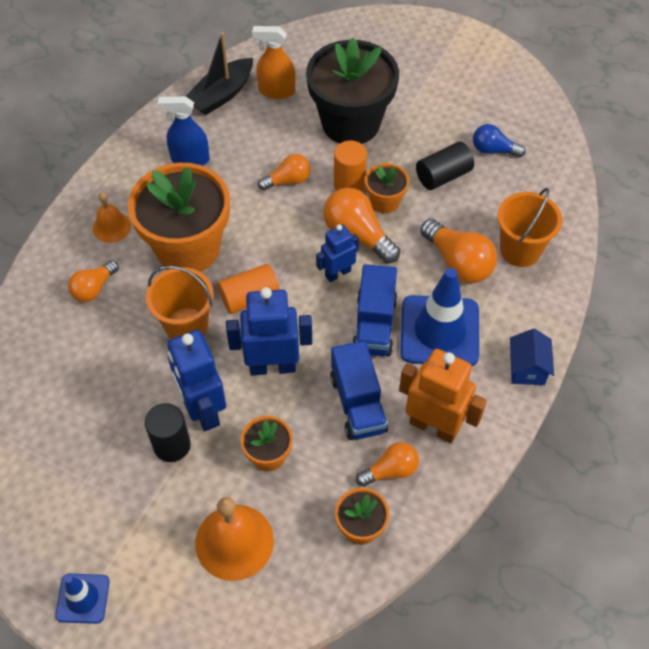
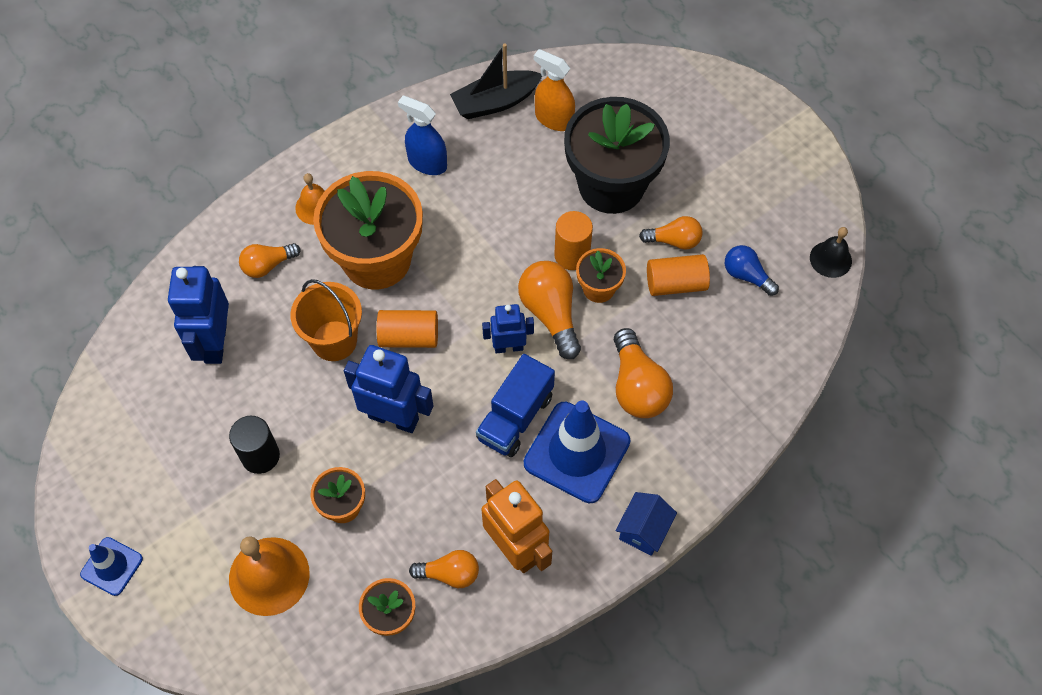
camera: 25 degrees right, 5 degrees up
blue robot [167,330,226,431] -> blue robot moved to [168,266,229,364]
orange light bulb [258,154,311,191] -> orange light bulb moved to [639,216,702,250]
blue truck [330,341,388,440] -> none
black cylinder [416,142,474,190] -> orange cylinder [647,254,710,296]
orange bucket [497,188,562,267] -> none
none -> black bell [810,227,852,278]

